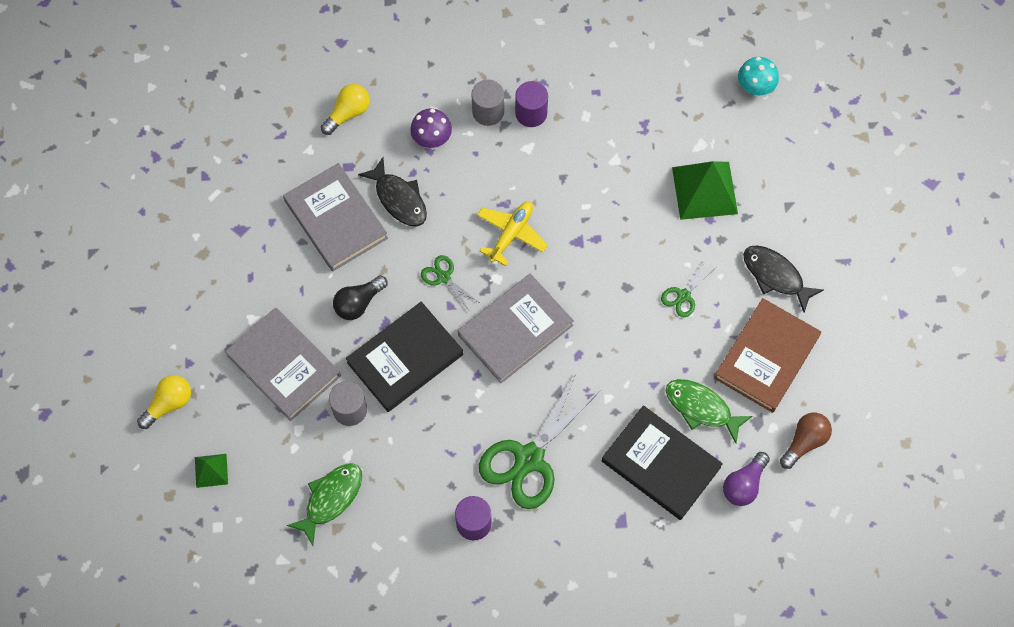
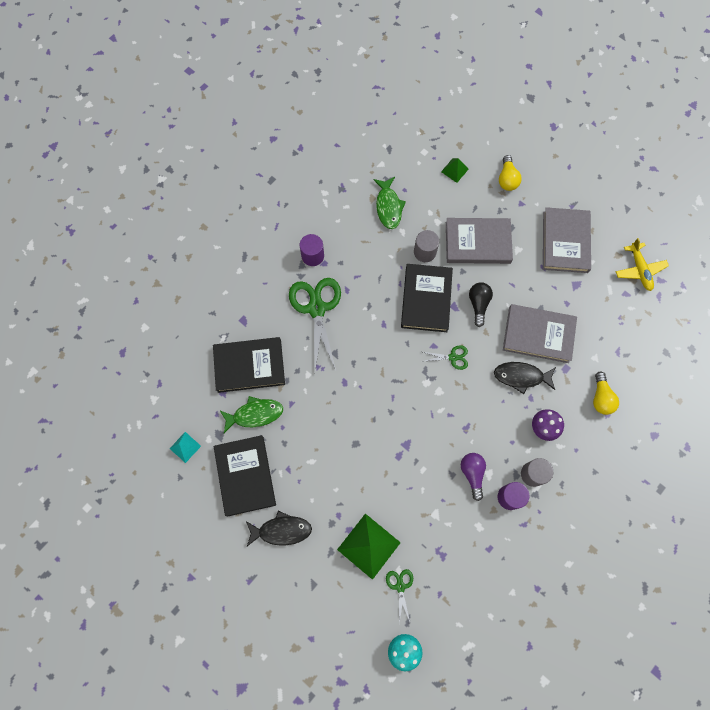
camera: 135 degrees right, 5 degrees up
grey book [458,274,574,383] -> grey book moved to [543,207,591,273]
yellow plane [477,201,548,266] -> yellow plane moved to [616,238,669,291]
green scissors [661,260,715,317] -> green scissors moved to [386,569,413,623]
brown book [714,298,821,413] -> black book [214,435,276,517]
purple light bulb [723,452,770,506] -> purple light bulb moved to [461,453,486,501]
brown light bulb [780,413,832,469] -> turquoise pyramid [170,432,201,463]

